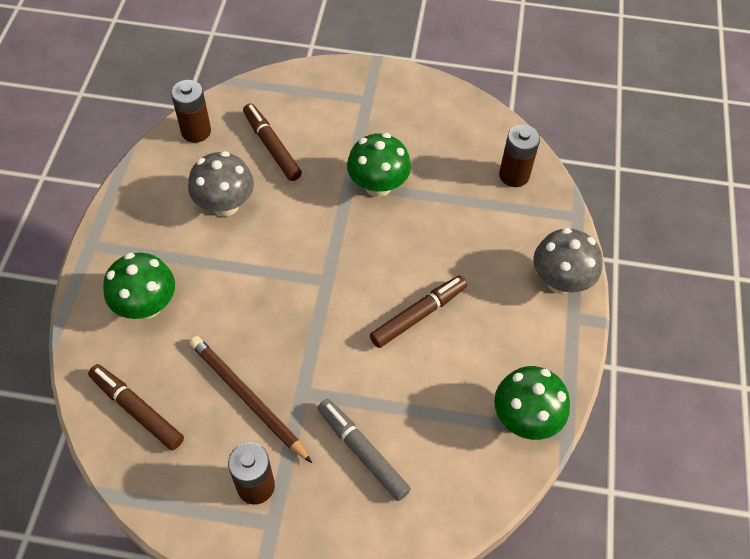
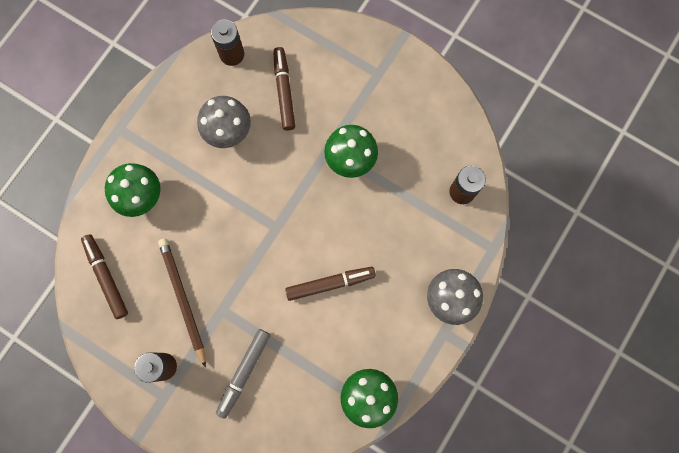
camera: 25 degrees right, 20 degrees up
grey marker [318,399,411,501] -> grey marker turned 135 degrees counterclockwise [216,329,271,419]

